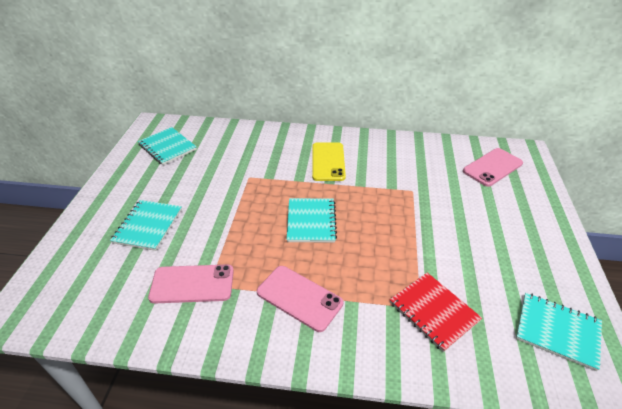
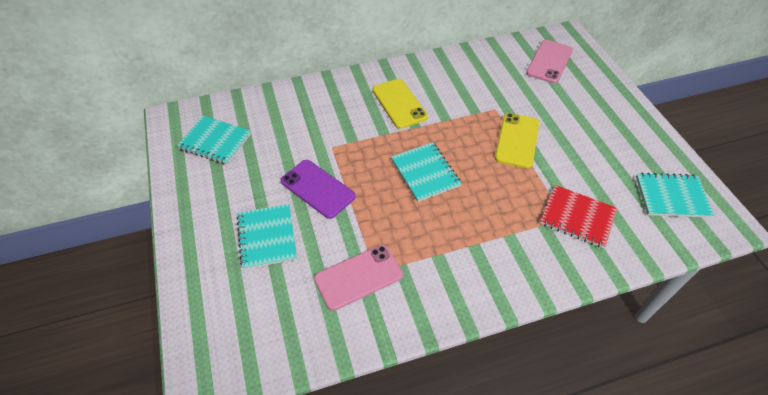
camera: 25 degrees left, 10 degrees up
pink phone [257,266,343,332] -> none
none -> purple phone [281,160,356,219]
none -> yellow phone [495,113,539,168]

